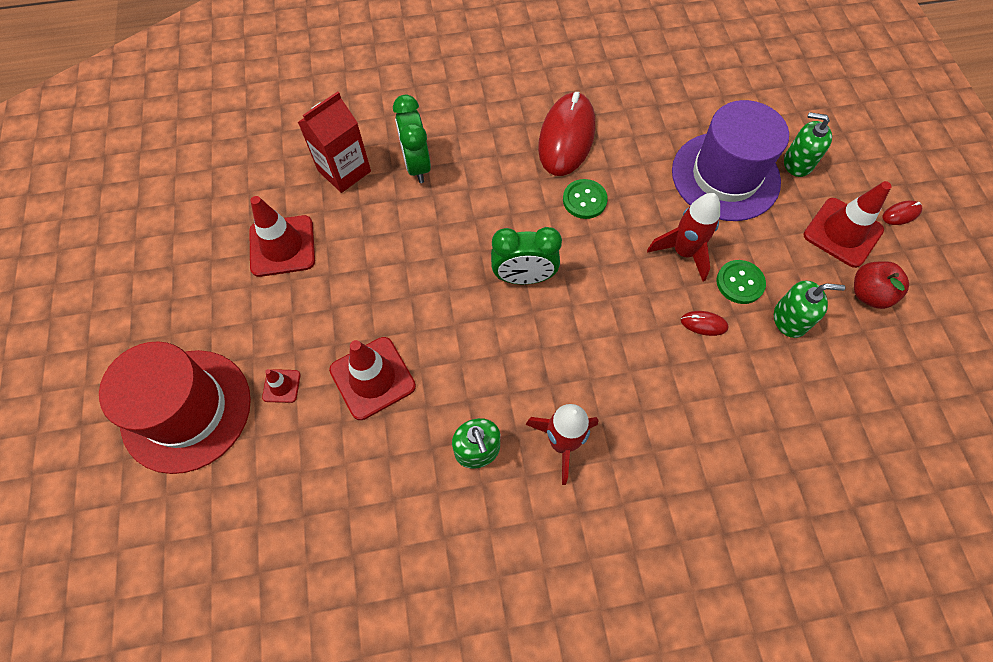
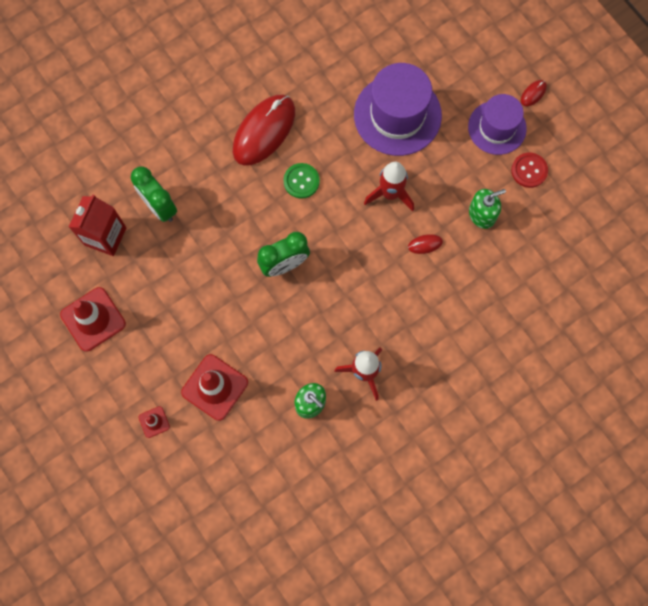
camera: 25 degrees left, 10 degrees up
red hat [99,342,251,474] -> none
red mouse [538,92,595,176] -> red mouse turned 45 degrees clockwise [233,95,295,166]
green button [716,260,766,304] -> none
green soap dispenser [784,112,832,177] -> none
red traffic cone [803,181,891,268] -> purple hat [468,94,527,155]
red apple [854,261,909,309] -> red button [511,153,548,188]

